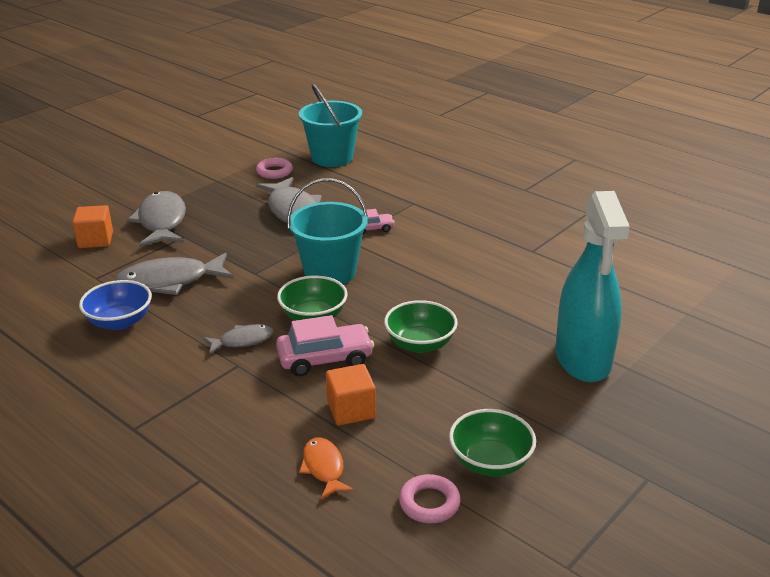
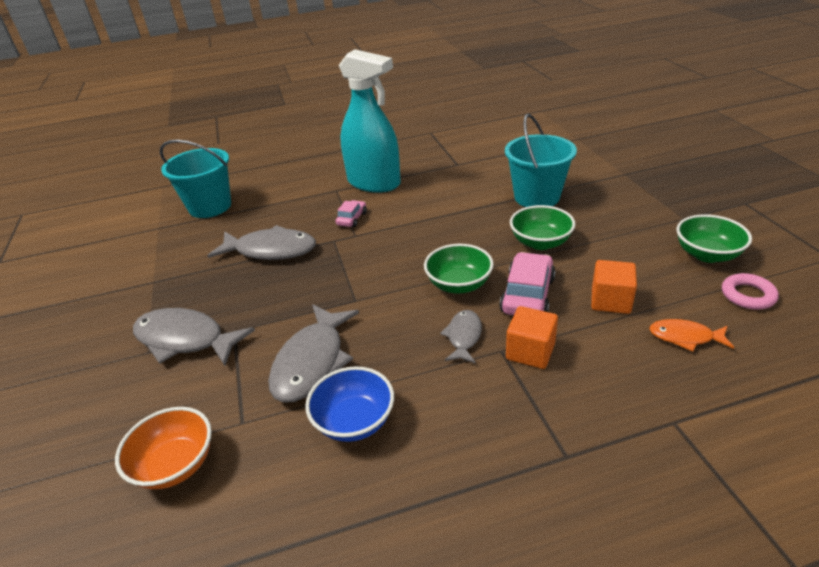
camera: 55 degrees left, 5 degrees up
orange cube [72,205,113,248] -> orange cube moved to [506,306,558,369]
pink ring [256,158,293,179] -> none
turquoise bucket [287,178,368,284] -> turquoise bucket moved to [505,114,577,207]
turquoise spray bottle [555,191,630,382] -> turquoise spray bottle moved to [339,49,401,193]
none -> orange bowl [115,407,212,489]

